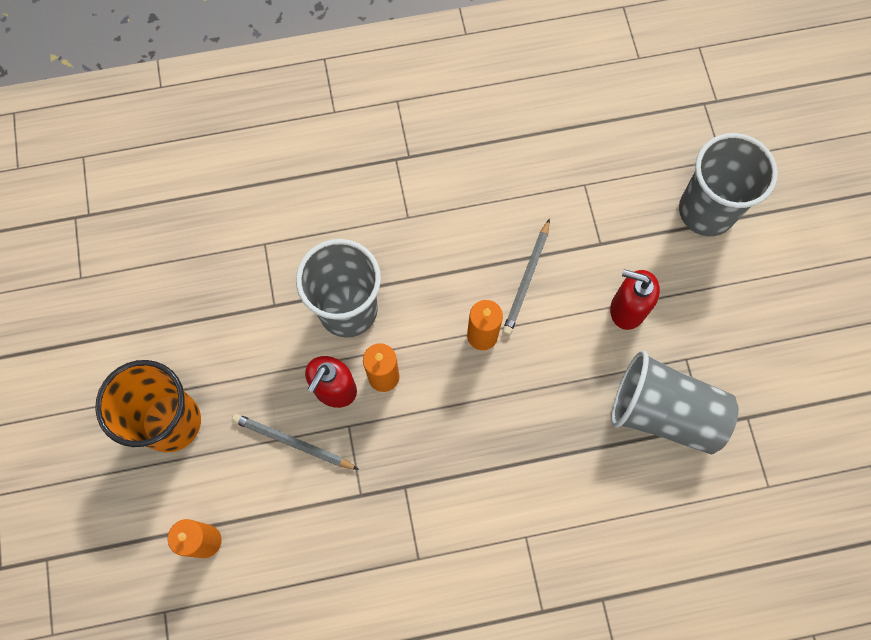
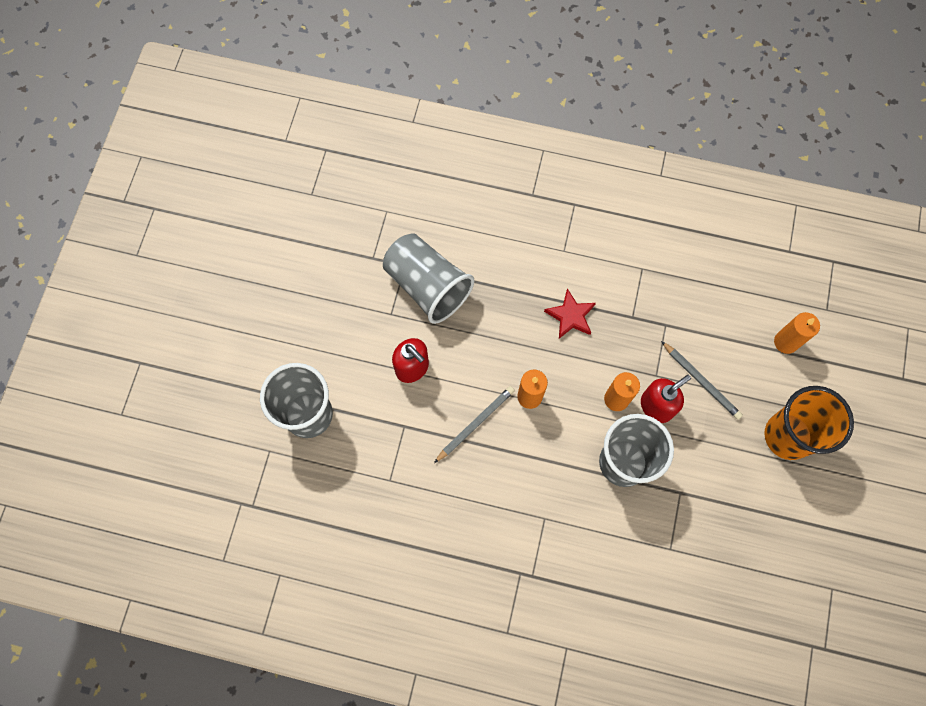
camera: 155 degrees left, 0 degrees up
none -> red star [544,289,596,338]

